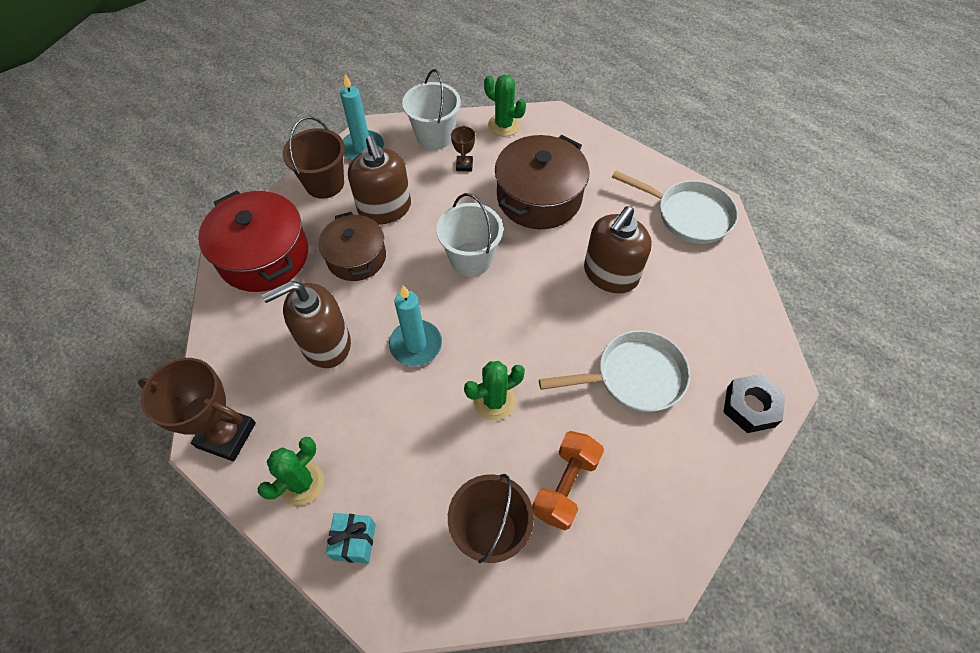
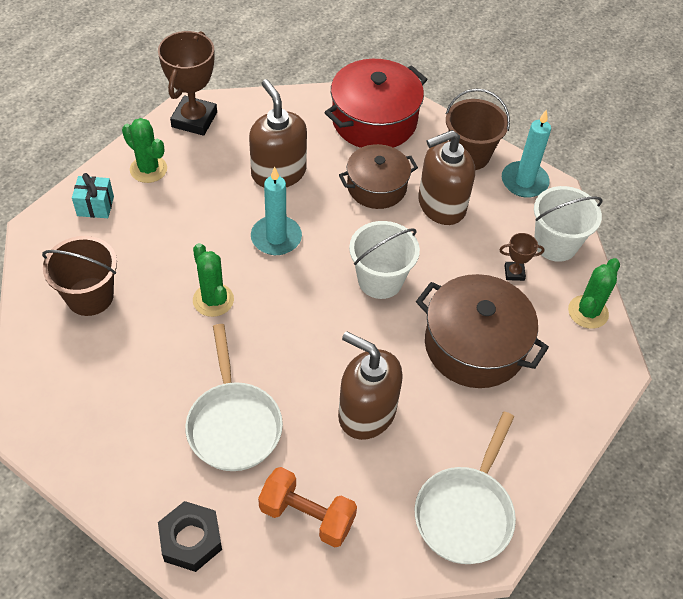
camera: 85 degrees right, 5 degrees down
orange dumbbell [532,431,604,530] -> orange dumbbell moved to [258,467,357,547]

